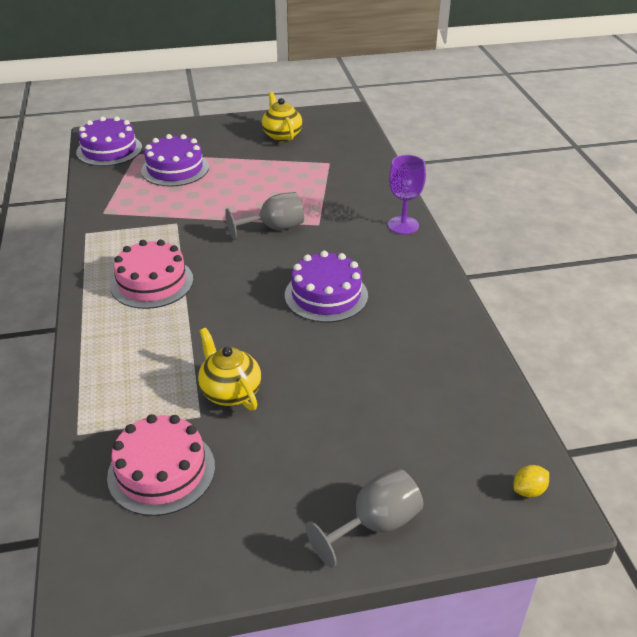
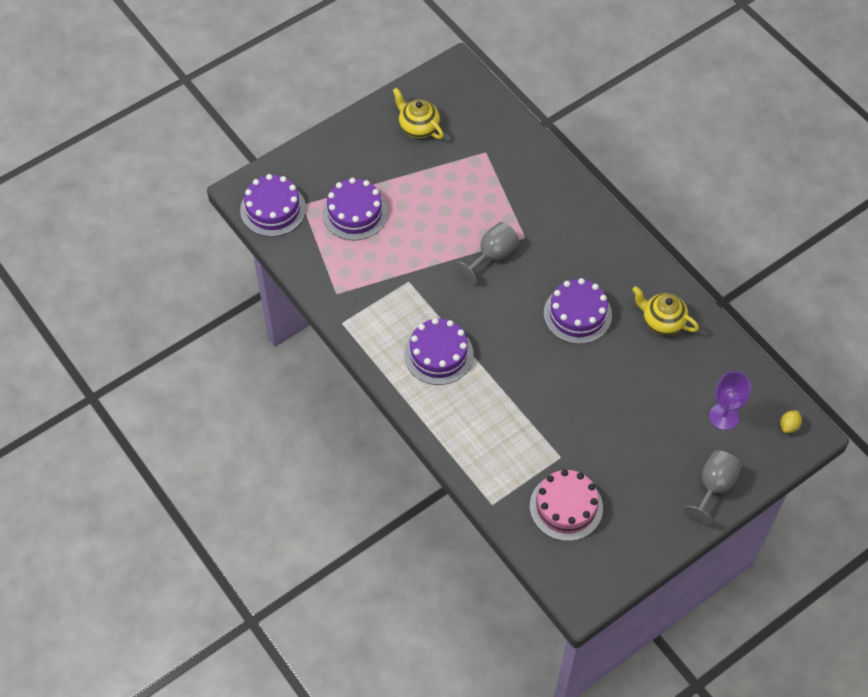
camera: 25 degrees left, 20 degrees up
pink cake [110,239,193,309] -> purple cake [404,318,474,385]
yellow teapot [198,328,261,411] -> yellow teapot moved to [632,286,699,335]
purple goblet [388,155,426,235] -> purple goblet moved to [709,371,751,430]

